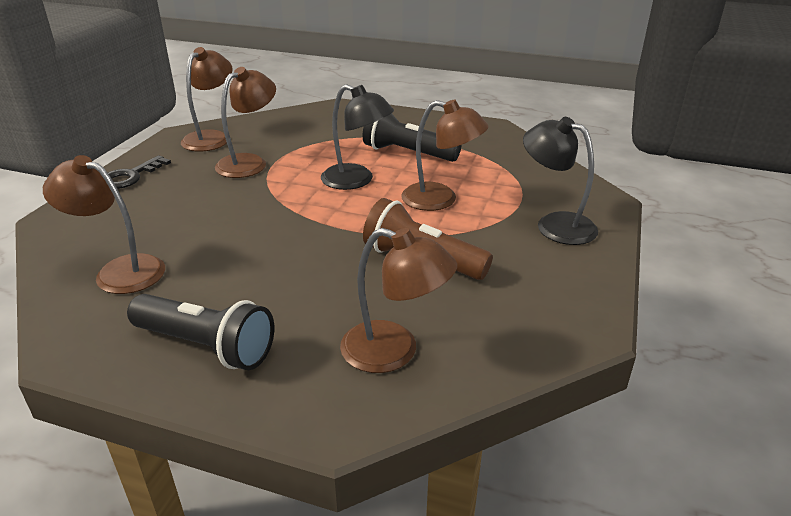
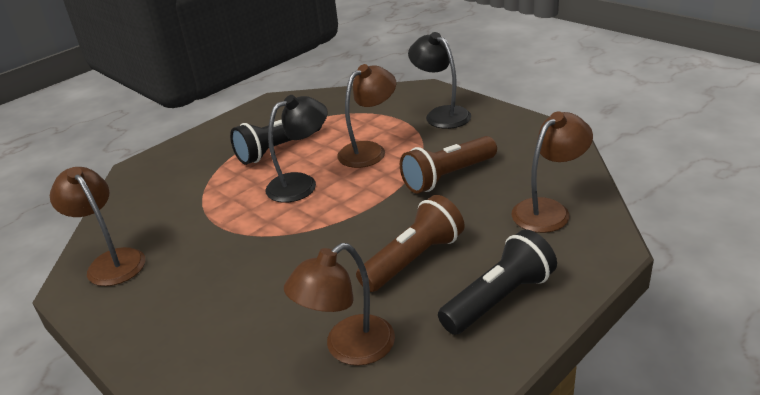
camera: 60 degrees left, 0 degrees up
black key [108,156,171,189] -> none
brown lamp [215,67,276,178] -> none
black lamp [523,117,598,245] -> black lamp turned 75 degrees clockwise [408,32,471,129]
none -> brown flashlight [356,195,464,292]

